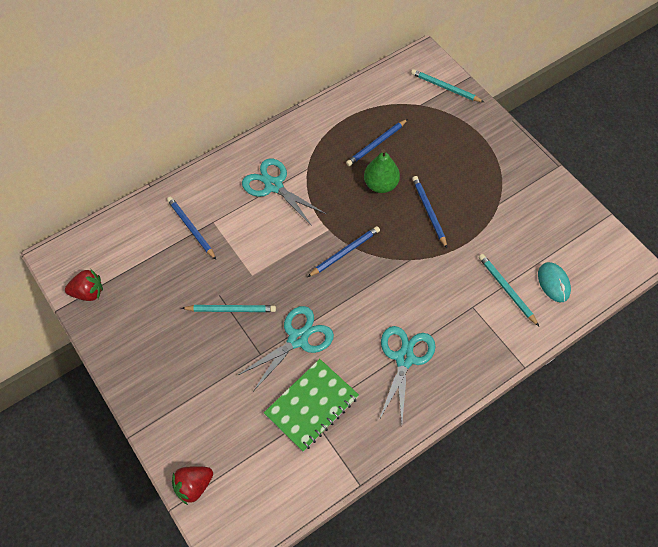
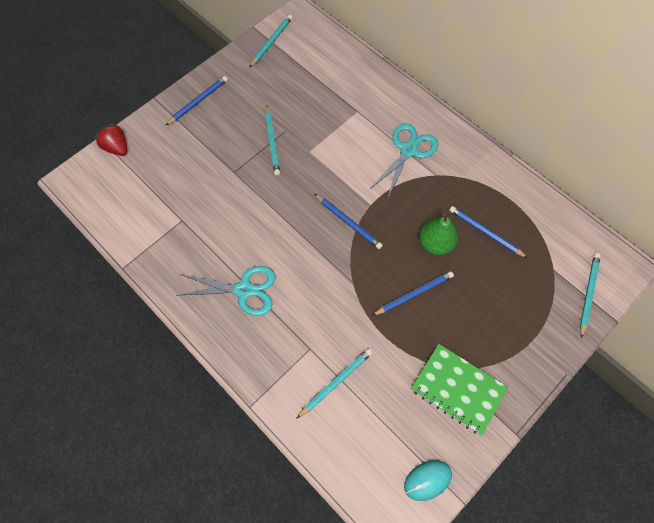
camera: 80 degrees right, 5 degrees up
red strawberry [65,269,103,301] -> turquoise pencil [249,15,292,68]
blue pencil [167,196,216,260] -> blue pencil moved to [165,76,228,126]
turquoise scissors [238,306,334,390] -> none
green notebook [264,359,359,452] -> green notebook moved to [411,344,508,435]
turquoise mouse [538,262,571,302] -> turquoise mouse moved to [404,460,452,501]

